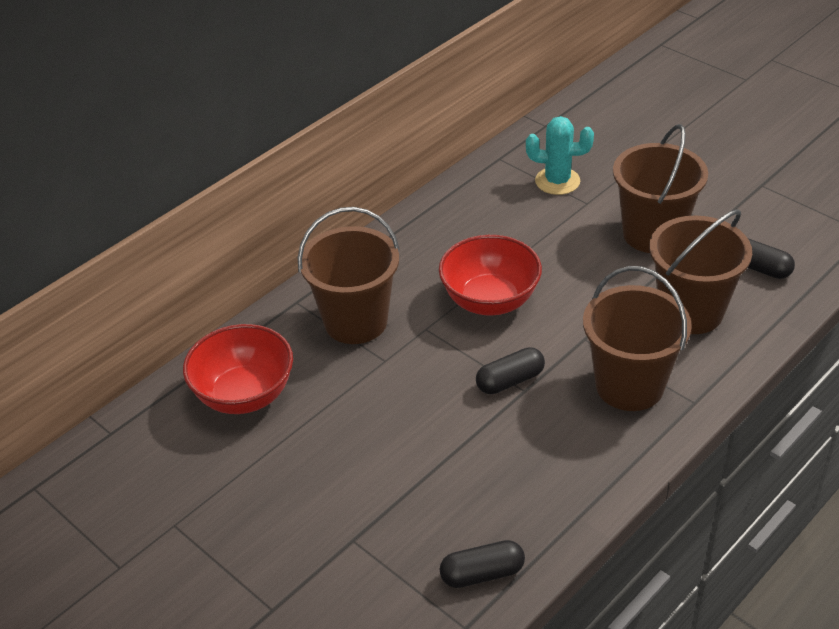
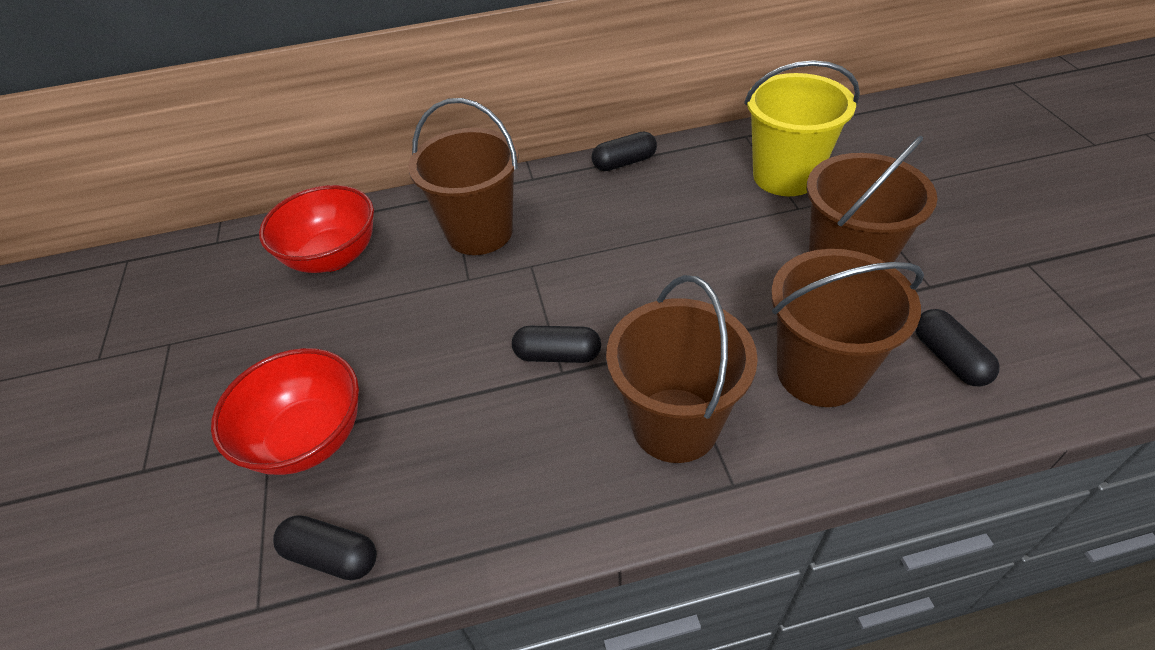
camera: 35 degrees right, 5 degrees up
red bowl [439,235,542,316] -> red bowl moved to [211,348,359,475]
turquoise cactus [526,116,594,195] -> yellow bucket [744,60,860,196]
none -> black capsule [592,132,657,171]

